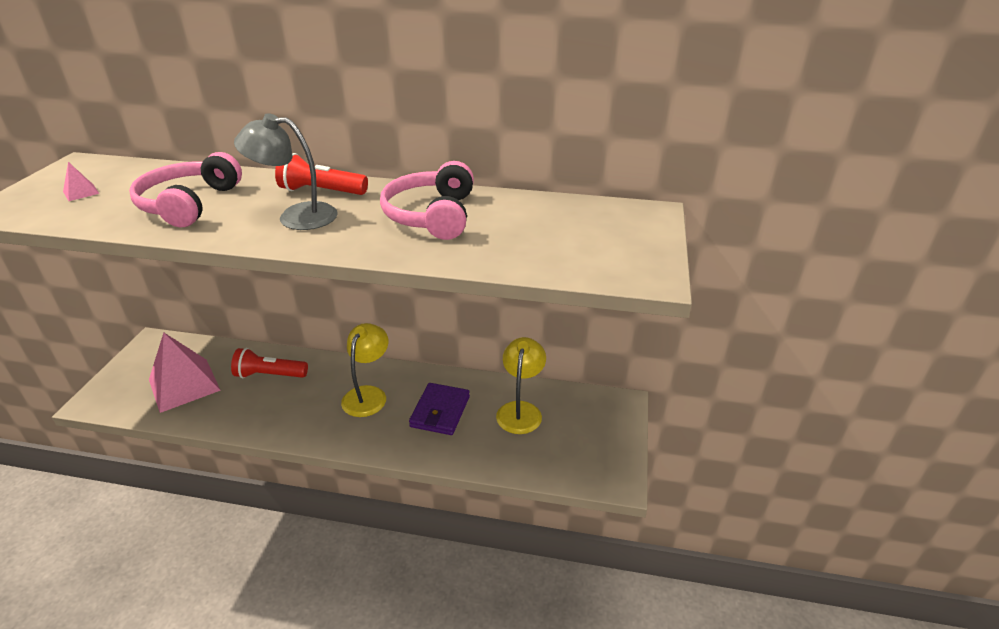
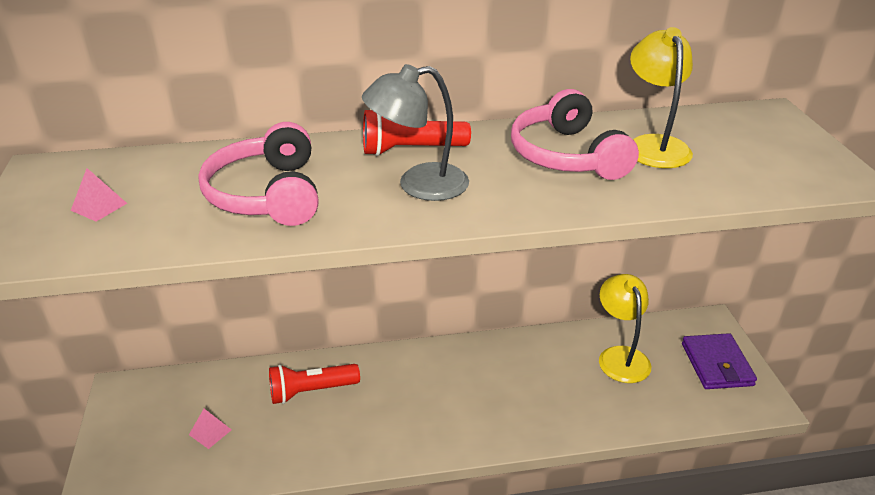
camera: 20 degrees left, 0 degrees up
pink pyramid [149,333,221,413] -> pink pyramid [189,409,232,449], size x0.40
yellow lamp [341,323,388,417] -> yellow lamp moved to [630,27,693,168]
purple wallet [409,383,470,435] -> purple wallet moved to [682,333,757,389]

